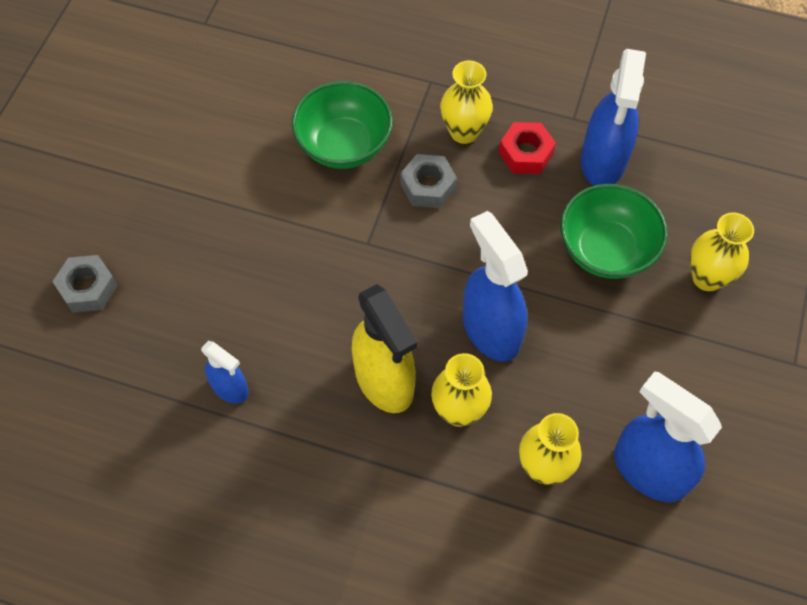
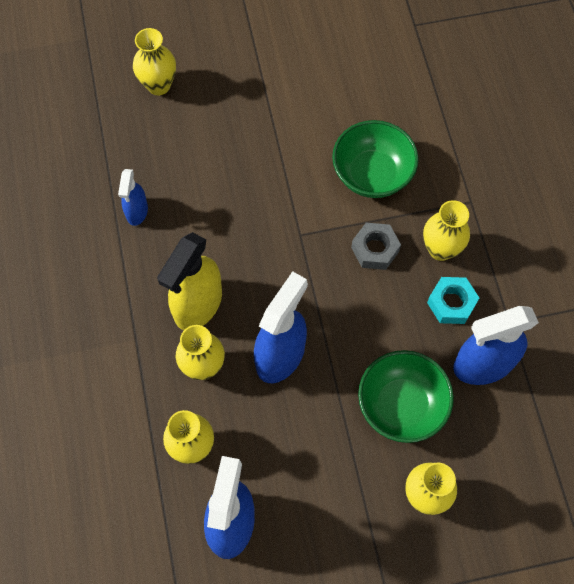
camera: 60 degrees right, 5 degrees up
grey nut [52,255,118,313] -> yellow vase [133,28,176,95]
red nut [499,122,556,174] -> turquoise nut [427,277,479,324]

